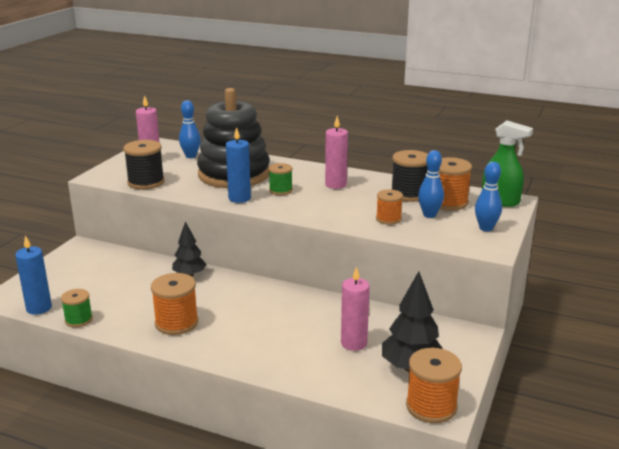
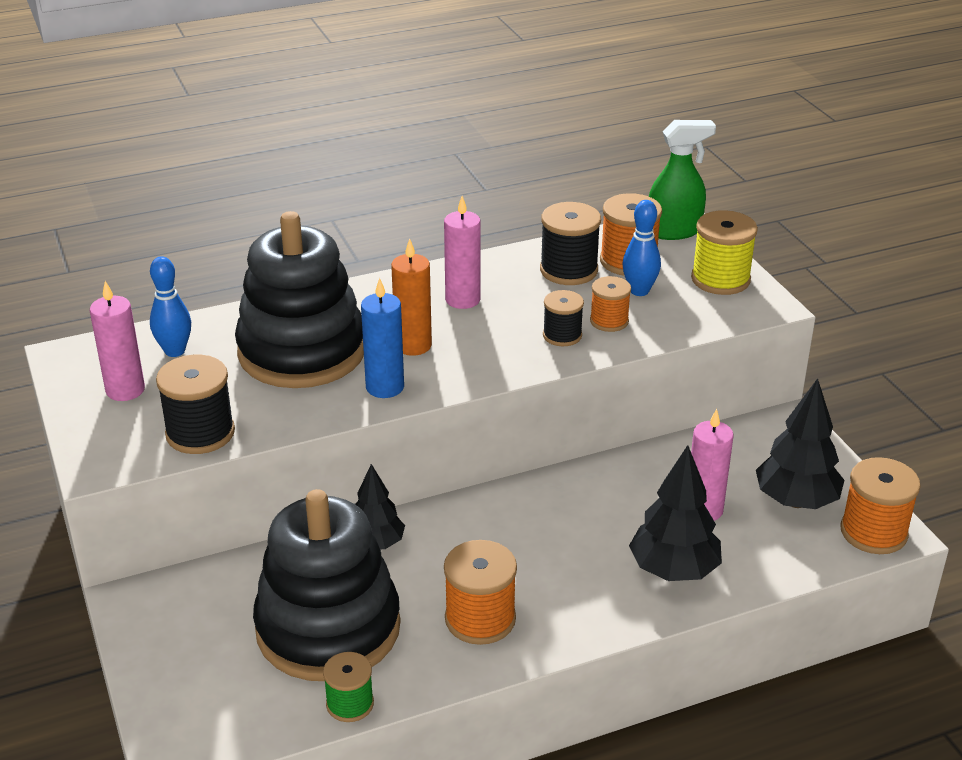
camera: 45 degrees left, 10 degrees up
blue candle [15,235,52,315] -> none
green spool [269,163,293,195] -> orange candle [391,239,432,356]
blue bowling pin [475,162,502,231] -> yellow spool [691,210,758,295]
none -> black stacking toy [253,489,401,681]
none -> black spool [543,290,584,346]
none -> black tree [629,445,722,581]

